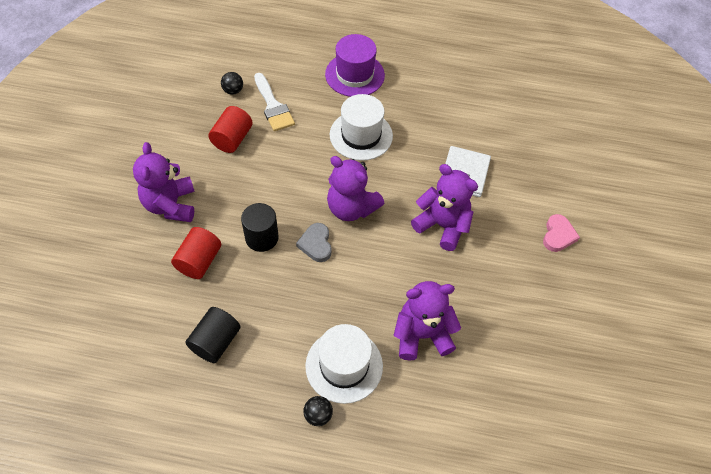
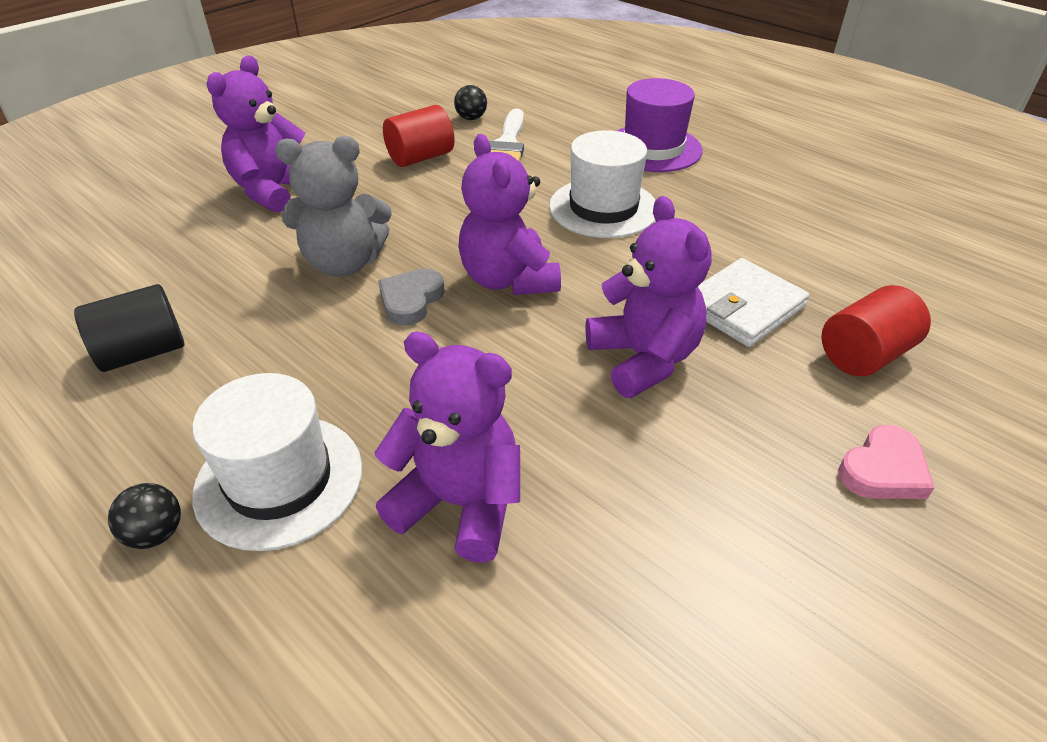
camera: 35 degrees right, 15 degrees down
red cylinder [171,227,221,279] -> red cylinder moved to [822,285,931,376]
black cylinder [241,203,279,252] -> grey teddy bear [275,136,392,277]

